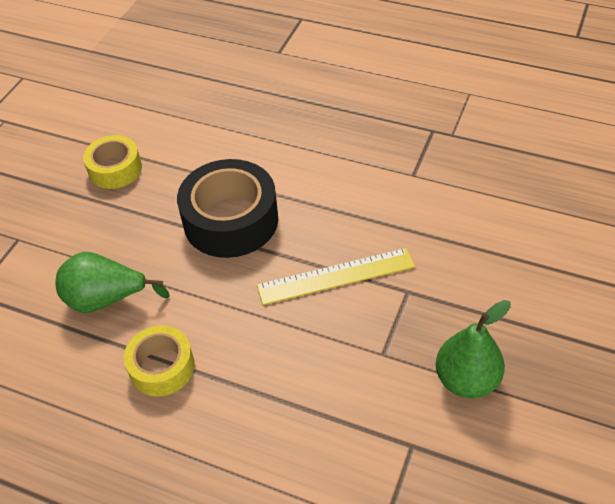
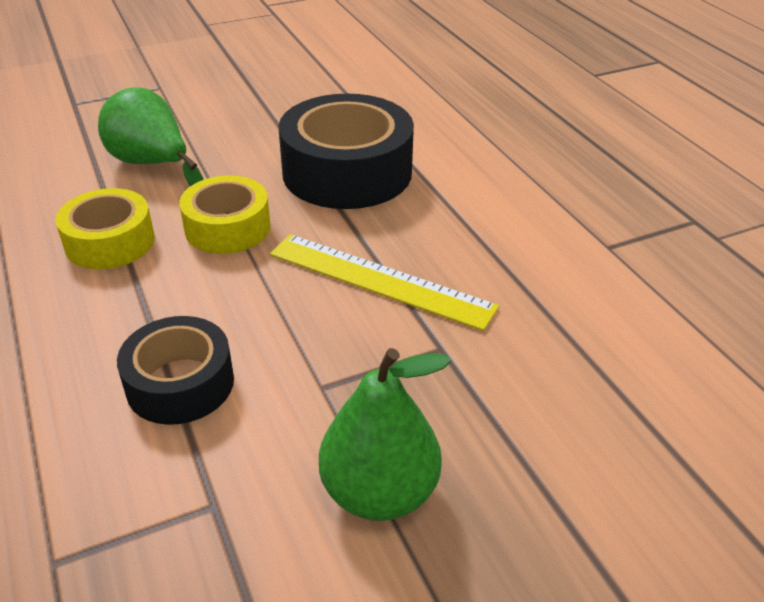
camera: 40 degrees right, 10 degrees down
yellow tape [83,135,142,189] -> yellow tape moved to [179,175,271,254]
none -> black tape [117,316,234,425]

